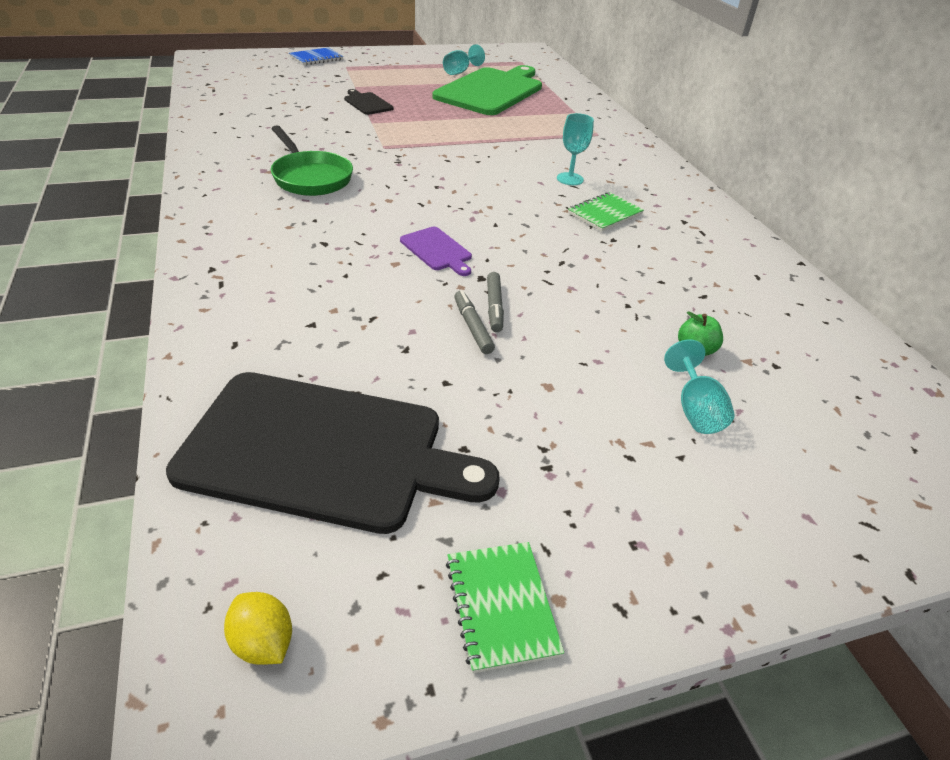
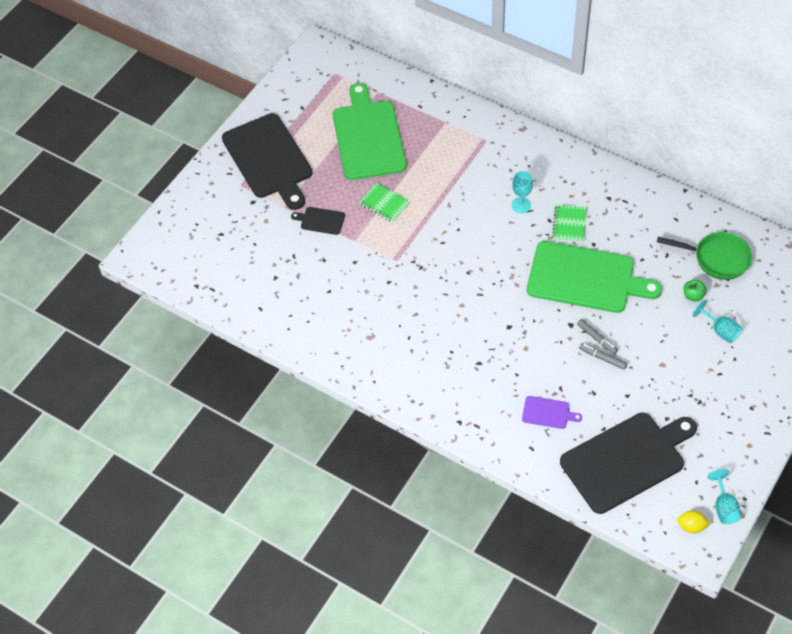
camera: 35 degrees left, 15 degrees up
green pan [271,126,353,196] -> green pan moved to [657,232,752,280]
blue notebook [289,47,343,65] -> none
purple cutting board [400,227,472,276] -> purple cutting board moved to [522,396,582,429]
turquoise goblet [443,44,485,75] -> turquoise goblet moved to [707,469,741,524]
green notebook [446,542,564,673] -> green notebook moved to [359,183,410,223]
none -> black cutting board [222,113,313,210]
none -> green cutting board [527,241,662,313]

